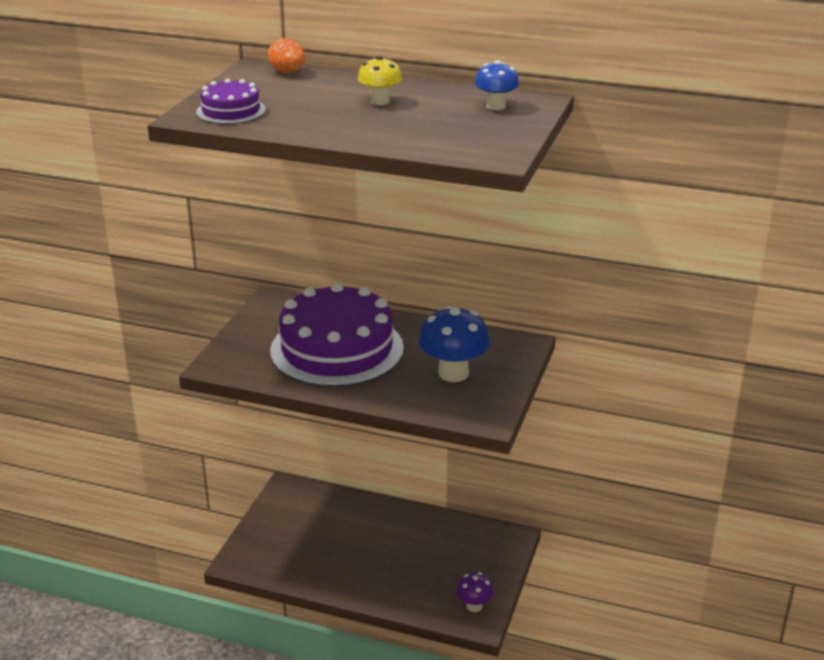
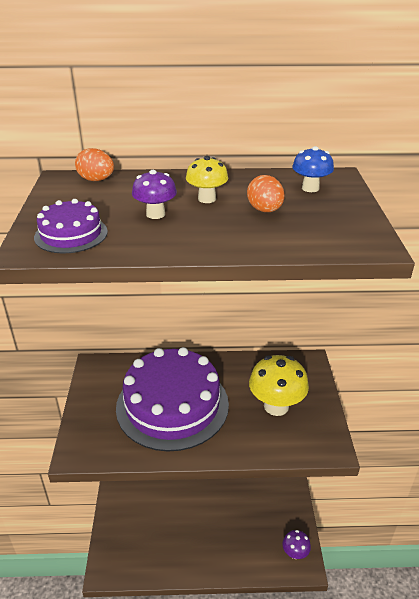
camera: 20 degrees left, 5 degrees up
blue mushroom [419,306,490,382] -> yellow mushroom [249,355,309,416]
none -> purple mushroom [132,170,177,219]
none -> orange egg [247,175,285,212]

